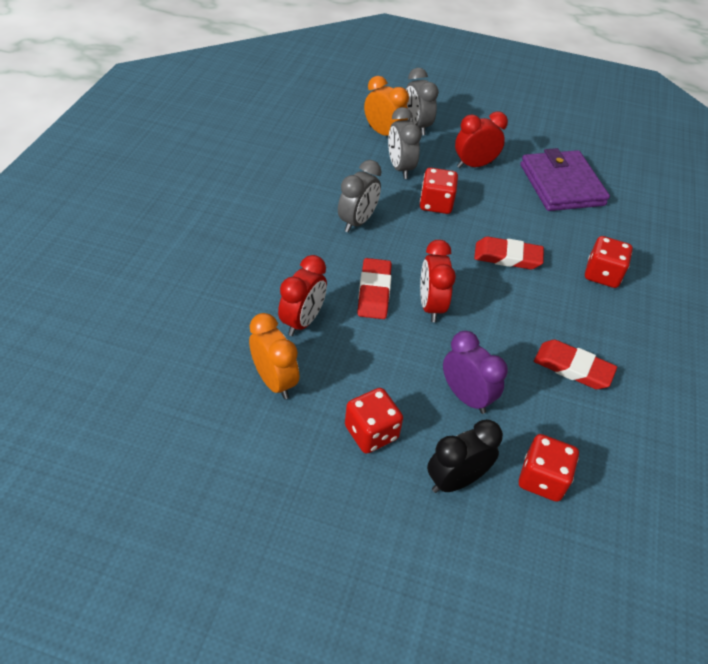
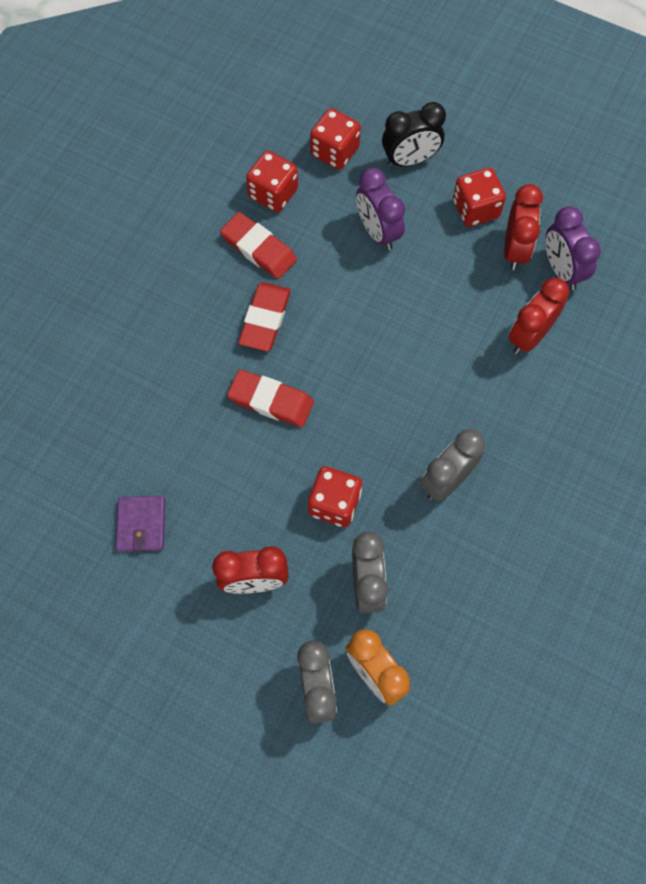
camera: 165 degrees left, 20 degrees up
orange clock [249,313,299,399] -> purple clock [545,206,601,290]
red eraser [357,258,392,319] -> red eraser moved to [238,282,291,351]
red clock [420,240,456,322] -> red clock moved to [504,184,543,270]
purple wallet [520,148,610,211] -> purple wallet [116,496,165,552], size x0.51
red dice [585,236,633,288] -> red dice moved to [246,151,298,212]

